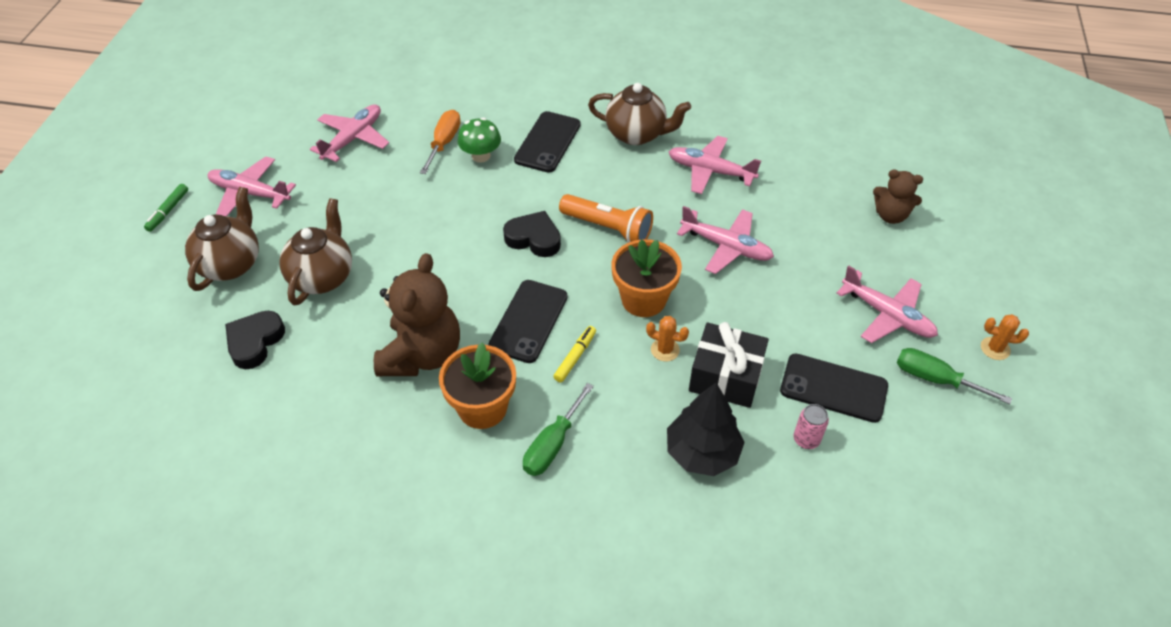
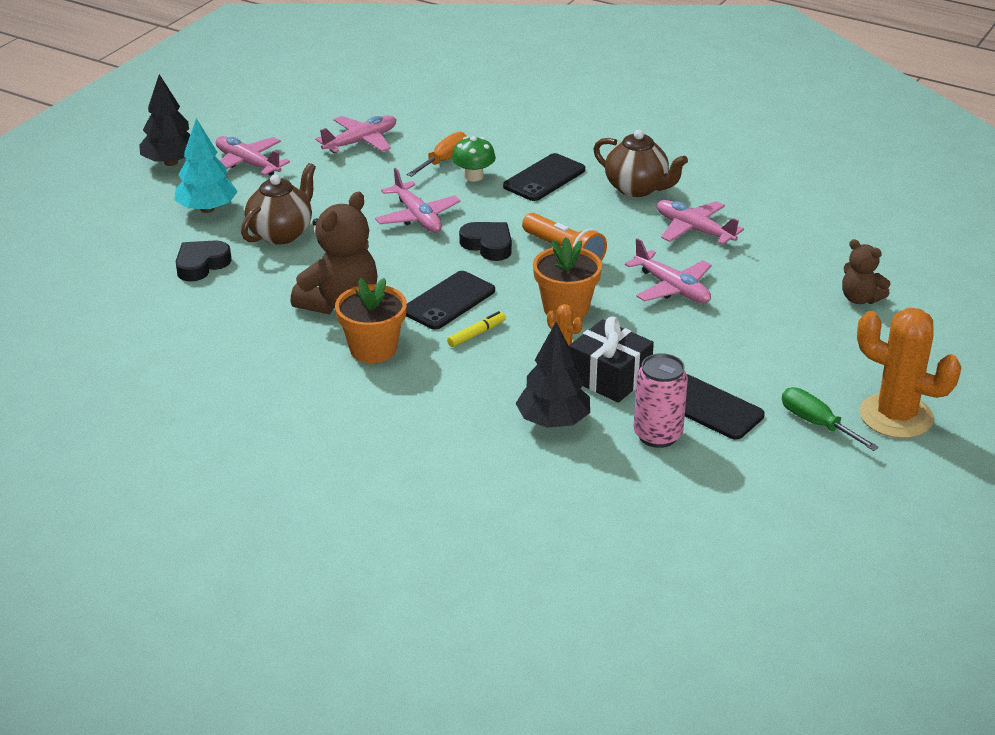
camera: 20 degrees right, 15 degrees down
green marker [144,184,188,232] -> black tree [139,74,191,166]
brown teapot [185,187,259,291] -> turquoise tree [174,118,238,213]
green screwdriver [523,383,594,476] -> none
pink can [794,404,829,449] -> pink can [634,353,688,448], size x1.80
pink plane [836,265,938,343] -> pink plane moved to [375,168,461,233]
orange cactus [981,314,1029,360] -> orange cactus [857,308,962,438], size x2.39

